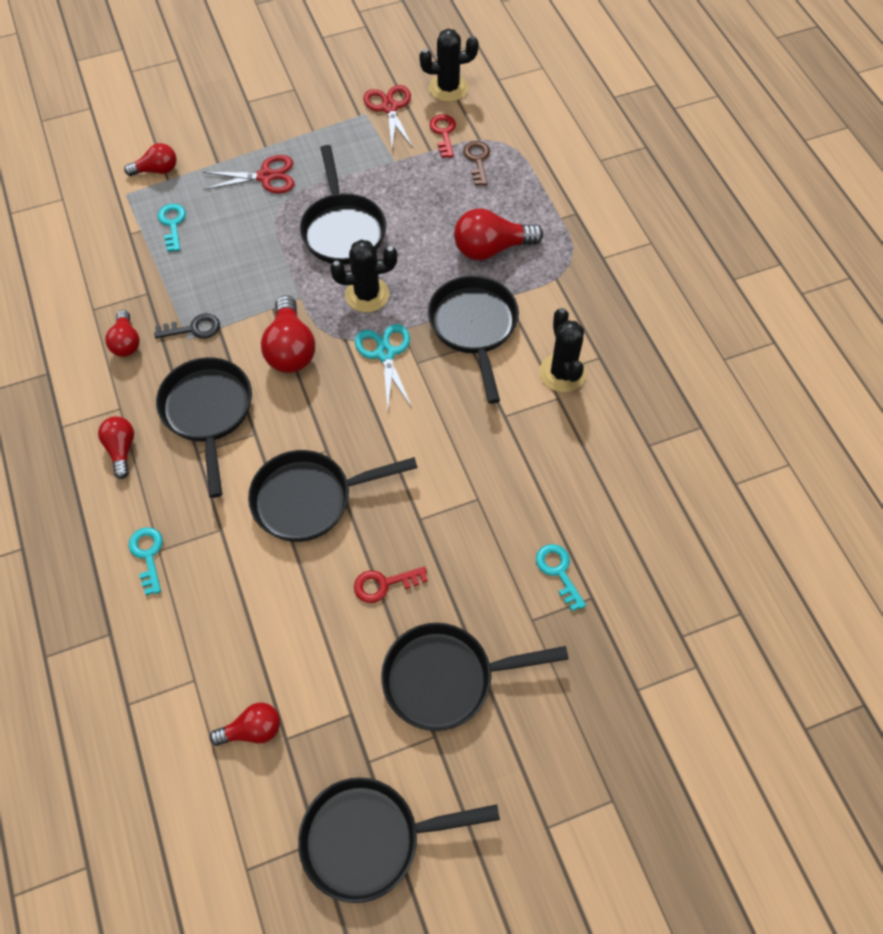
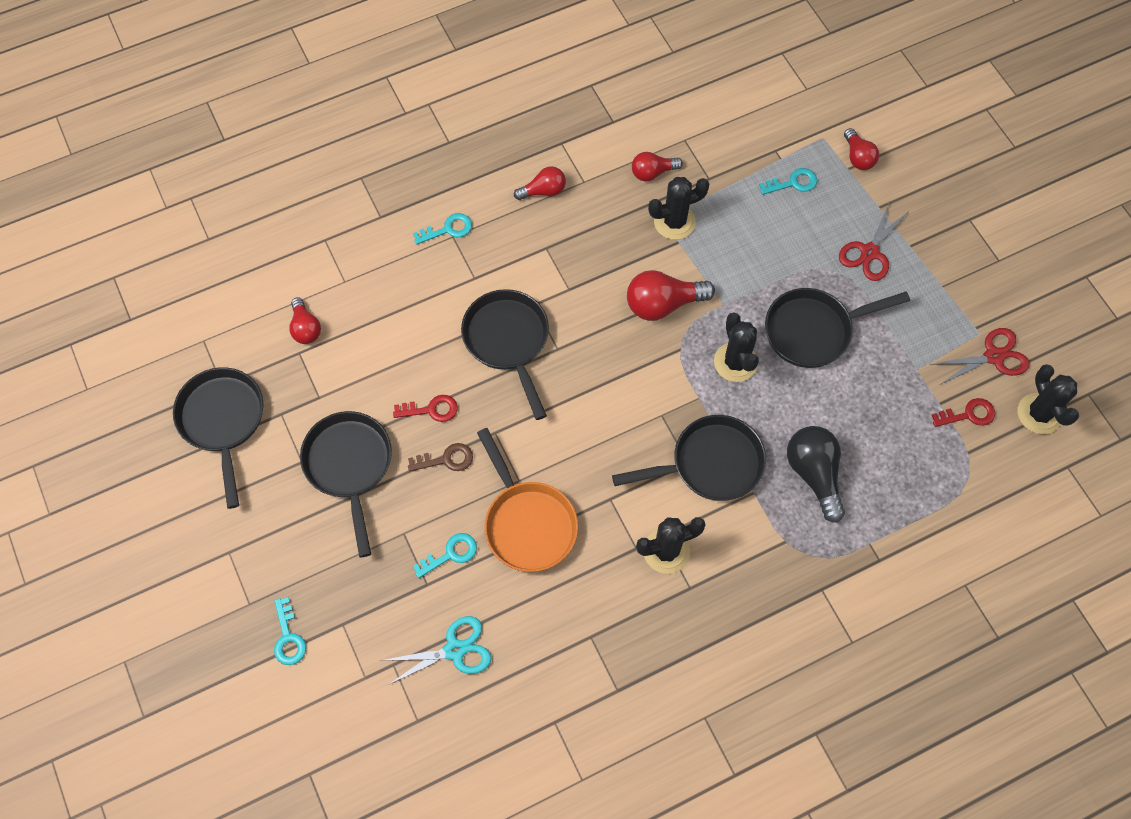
camera: 85 degrees right, 5 degrees up
black key [154,314,220,339] -> black cactus [648,177,709,240]
black pan [156,357,252,498] -> none
red scissors [203,155,294,194] -> red scissors turned 45 degrees clockwise [839,202,909,281]
red key [354,566,428,603] -> red key turned 105 degrees clockwise [393,395,458,422]
turquoise scissors [355,324,412,409] -> turquoise scissors moved to [381,616,491,685]
red light bulb [454,209,543,260] -> black light bulb [787,426,845,523]
brown key [463,141,490,186] -> brown key moved to [408,443,473,471]
none -> turquoise key [274,597,306,665]
none -> orange pan [477,428,578,572]

